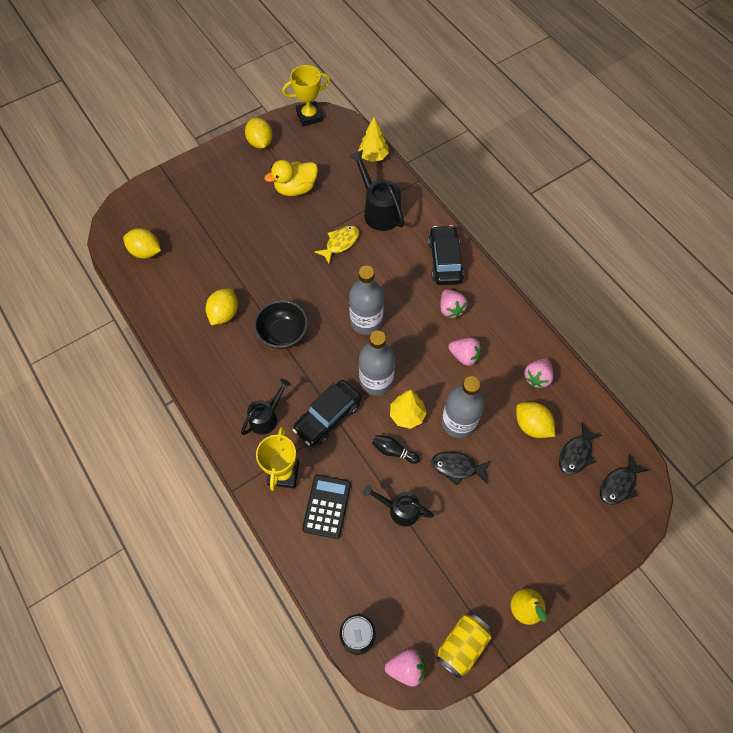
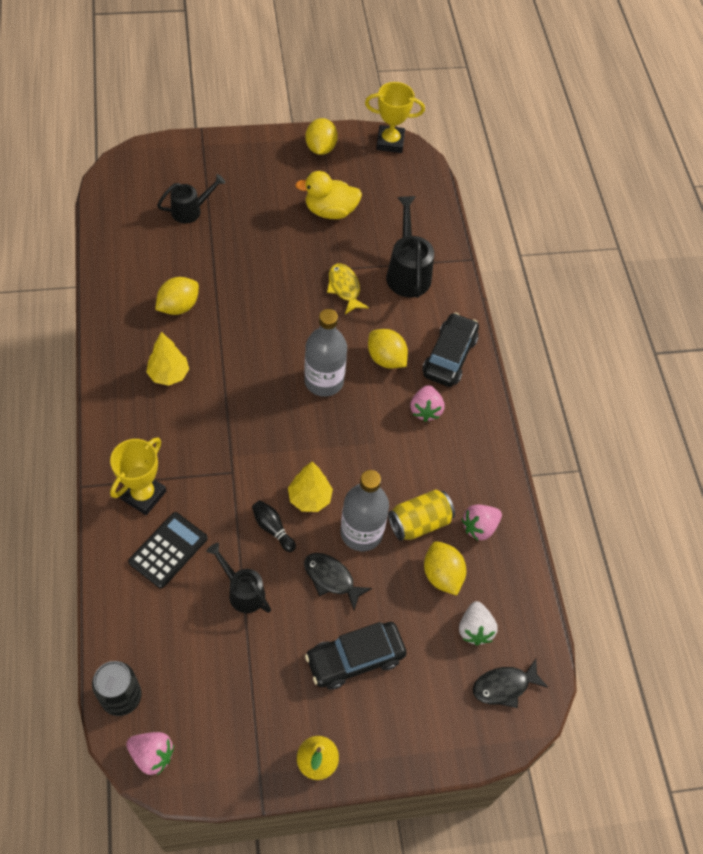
camera: 20 degrees right, 5 degrees down
yellow lemon [123,228,161,259] -> yellow lemon moved to [368,329,408,369]
black watering can [241,379,291,435] -> black watering can moved to [157,174,225,223]
black bowl [254,300,308,349] -> none
black car [293,380,361,447] -> black car moved to [305,622,406,690]
yellow fish [315,226,359,263] -> yellow fish turned 90 degrees counterclockwise [327,263,369,314]
yellow tree [358,117,389,162] -> yellow tree moved to [146,332,189,386]
grey bottle [359,331,395,396] -> none
yellow can [436,613,492,679] -> yellow can moved to [388,490,455,541]
pink strawberry [448,338,481,366] -> none
black fish [559,422,603,475] -> white strawberry [459,601,498,646]

